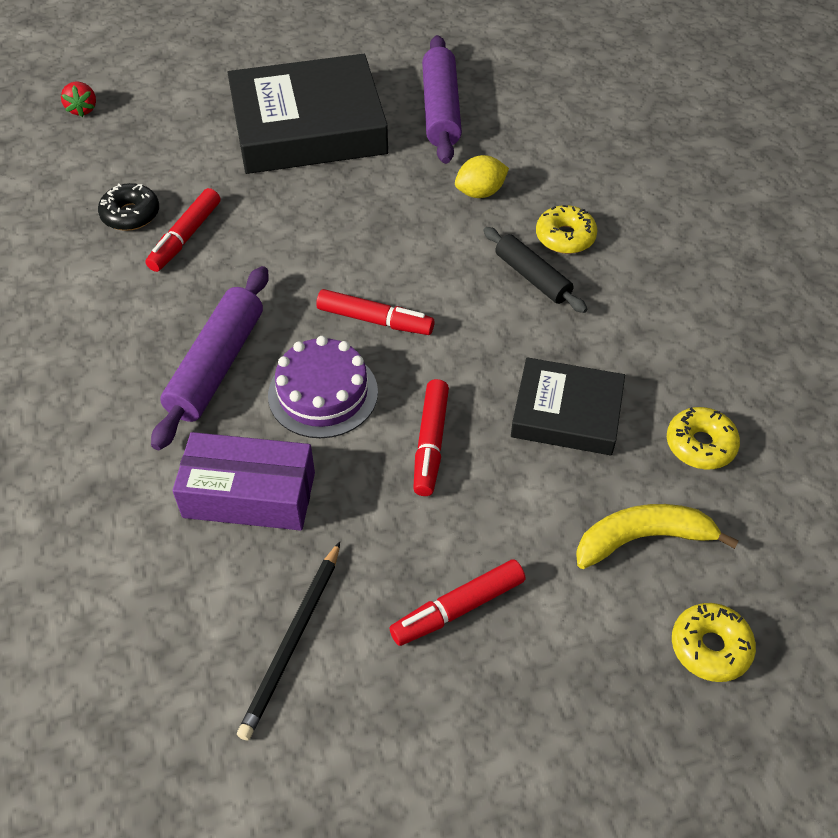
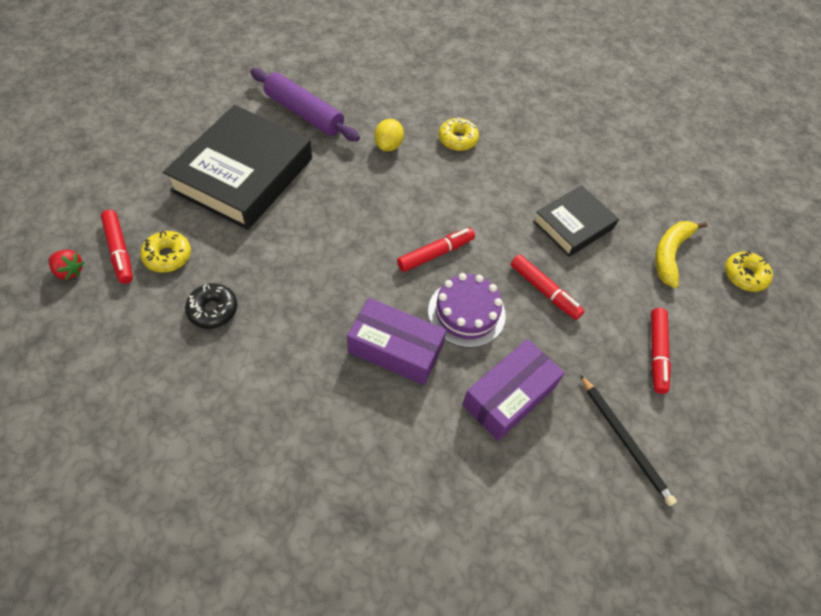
camera: 55 degrees left, 5 degrees up
red marker [145,188,220,272] -> red marker moved to [101,210,133,284]
purple rolling pin [151,266,269,450] -> purple box [347,298,446,385]
black rolling pin [483,227,587,313] -> none
yellow donut [667,407,740,469] -> yellow donut moved to [140,231,191,273]

